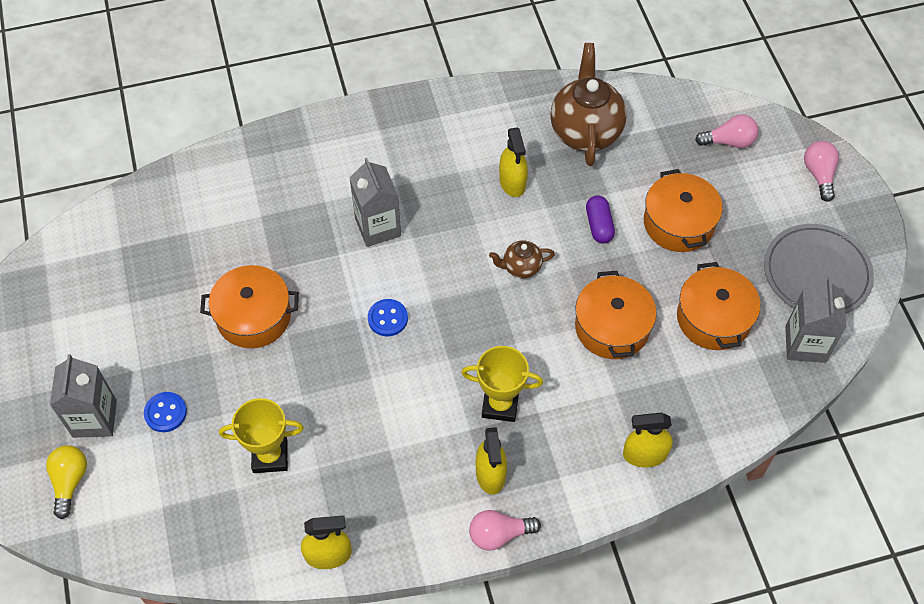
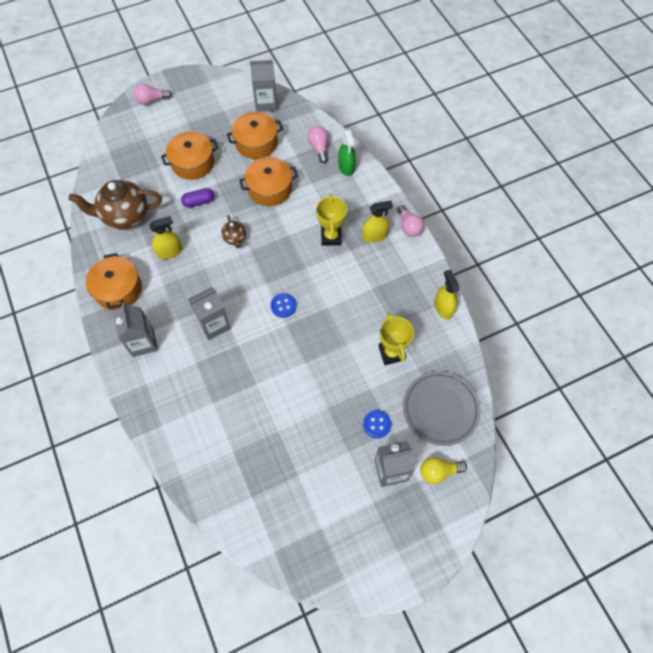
camera: 100 degrees left, 5 degrees up
orange pot [200,265,299,348] -> orange pot moved to [86,253,142,310]
yellow spray bottle [623,413,673,467] -> green spray bottle [338,130,356,176]
pink light bulb [695,114,758,148] -> pink light bulb moved to [308,126,328,163]
grey plate [764,224,874,314] -> grey plate moved to [403,371,480,446]
none -> grey carton [114,303,158,357]

